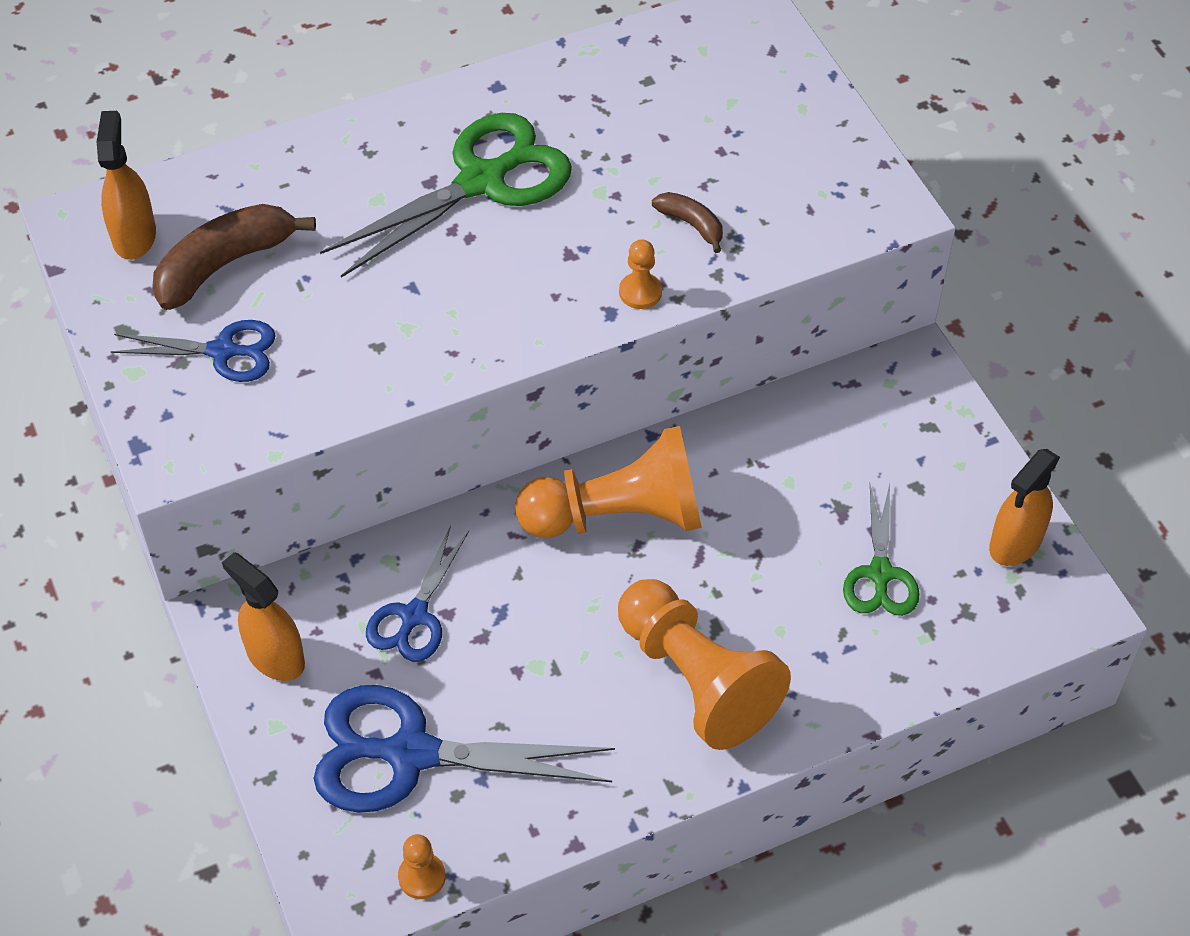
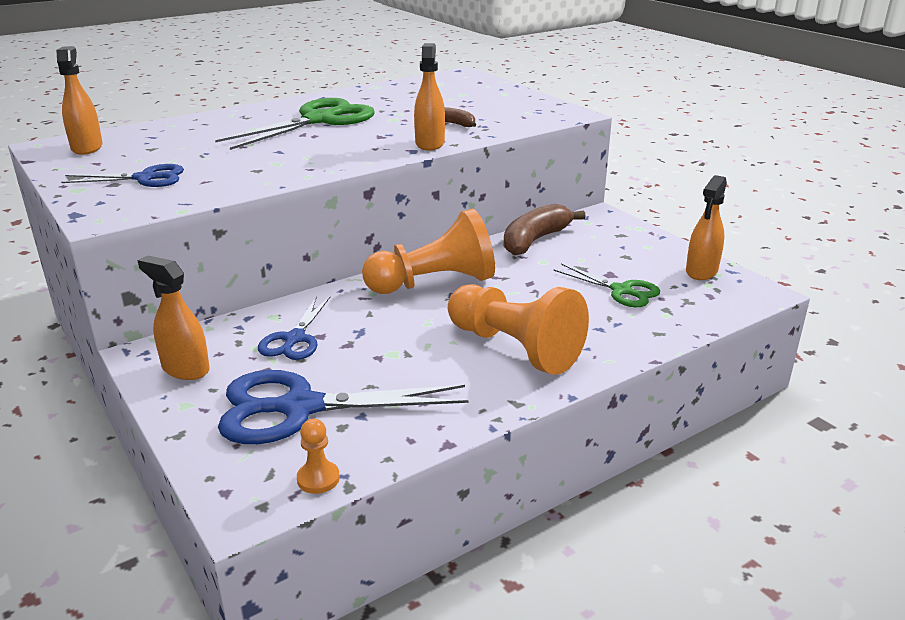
camera: 10 degrees left, 25 degrees down
brown banana [152,204,316,310] -> brown banana moved to [504,204,586,256]
orange pawn [619,239,662,309] -> orange spray bottle [414,43,445,151]
green scissors [843,484,920,616] -> green scissors turned 45 degrees counterclockwise [553,263,660,307]

